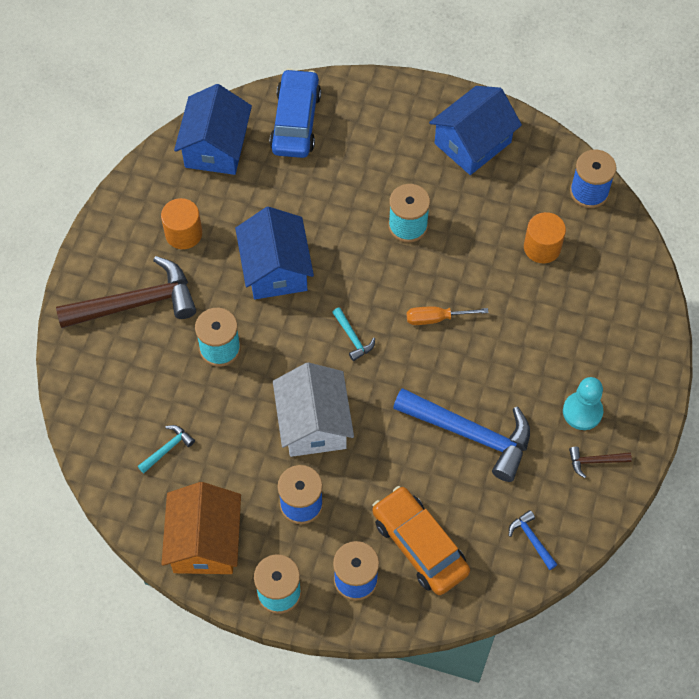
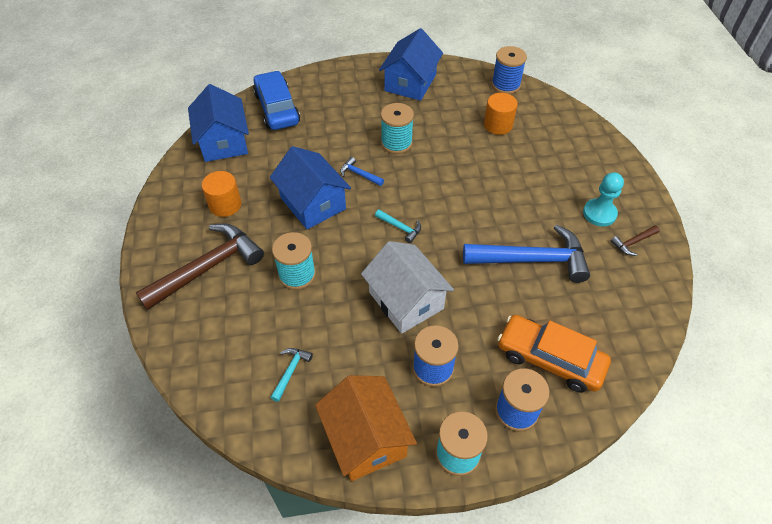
camera: 25 degrees left, 10 degrees down
orange screwdriver [407,306,489,325] -> none
blue hammer [509,510,558,570] -> blue hammer moved to [340,157,384,186]

